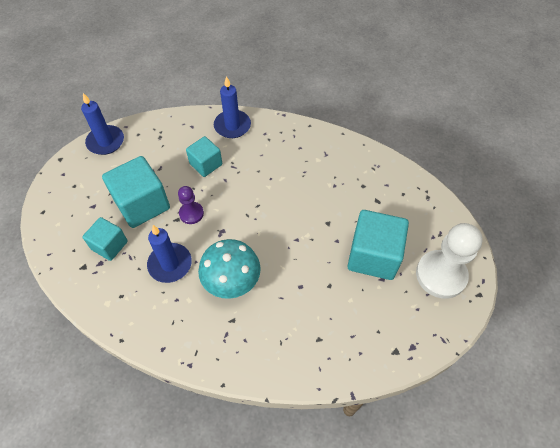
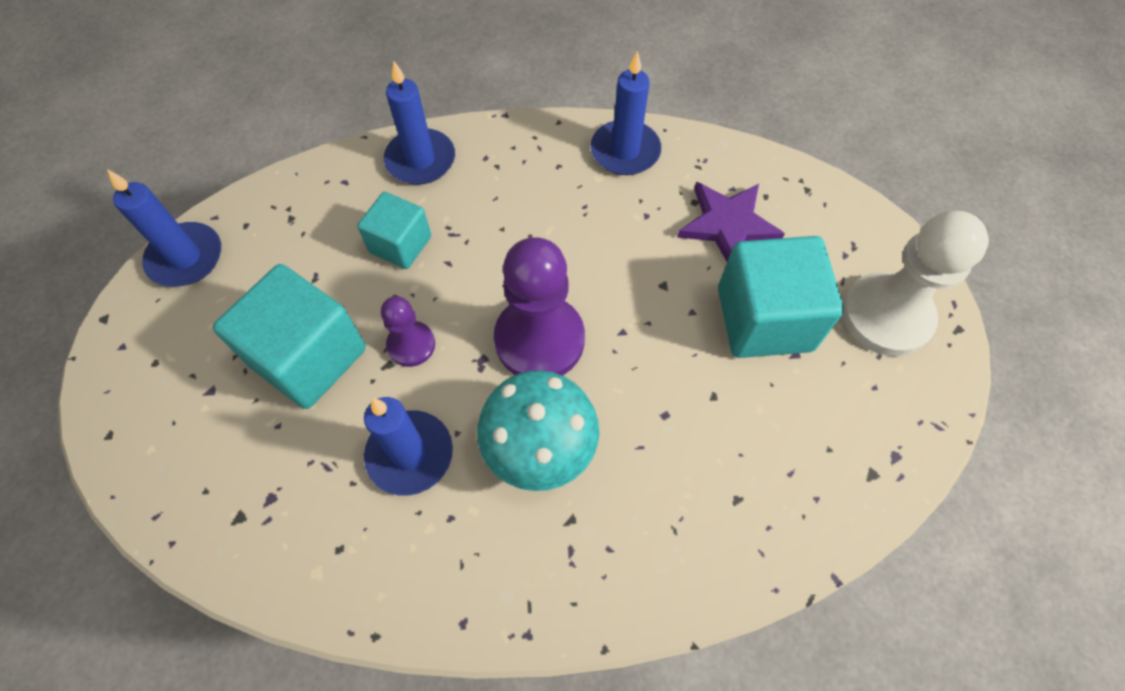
camera: 20 degrees left, 5 degrees up
turquoise cube [82,217,128,261] -> none
none -> purple pawn [494,237,585,376]
none -> blue candle [591,51,661,175]
none -> purple star [677,182,785,262]

